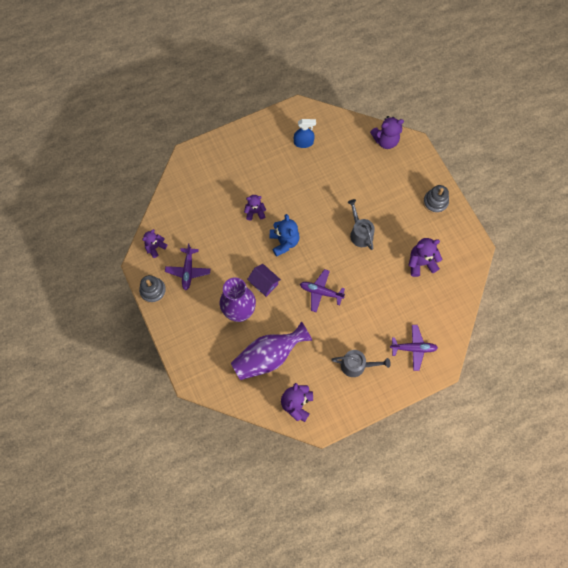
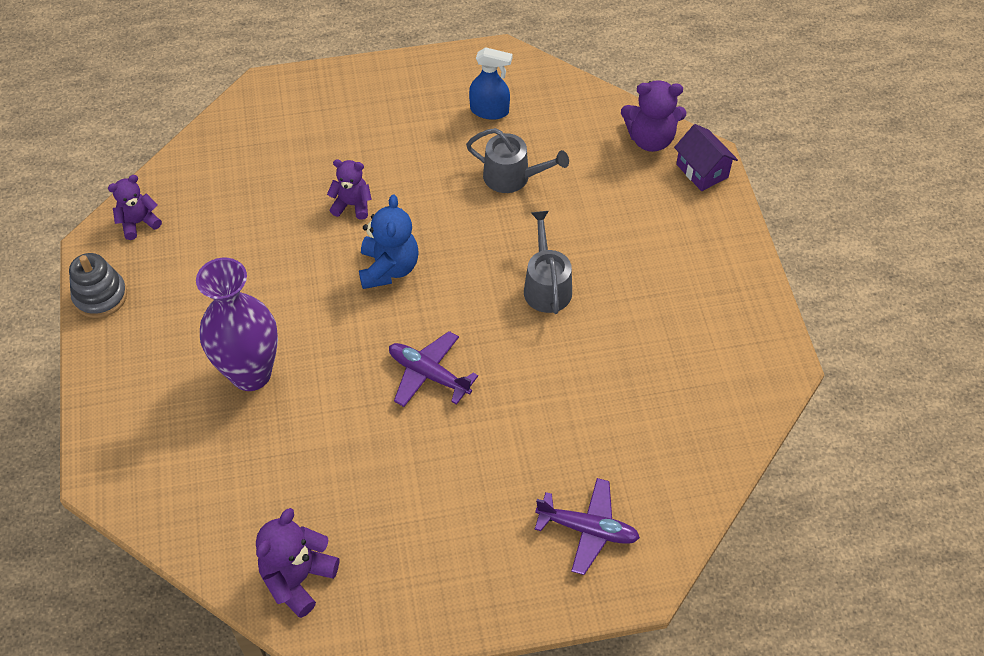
camera: 15 degrees right, 15 degrees down
purple plane [165,243,210,291] -> none
purple vase [231,321,312,380] -> none
purple house [247,264,281,297] -> purple house moved to [674,124,738,191]
grey watering can [331,350,391,377] -> grey watering can moved to [466,128,569,193]
purple teddy bear [409,238,442,277] -> none
grey stacking toy [423,185,449,214] -> none

